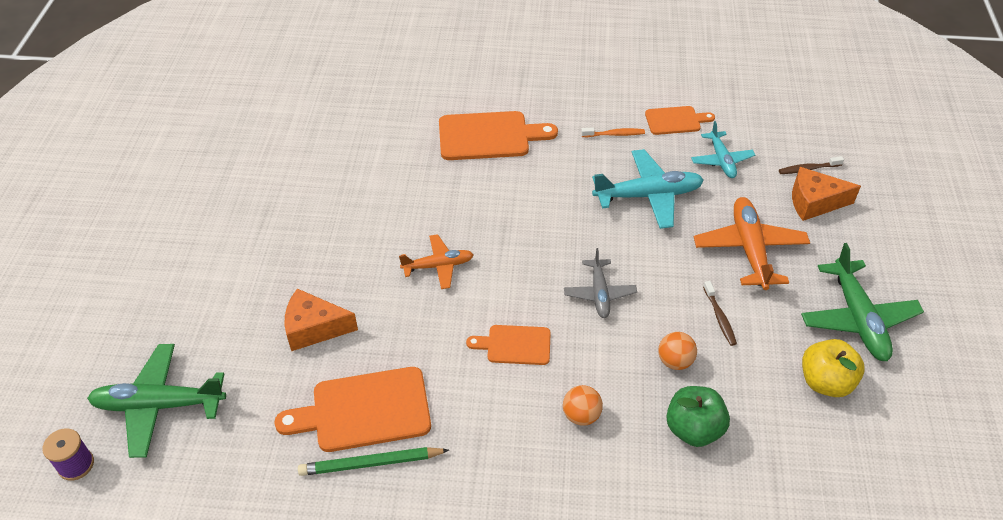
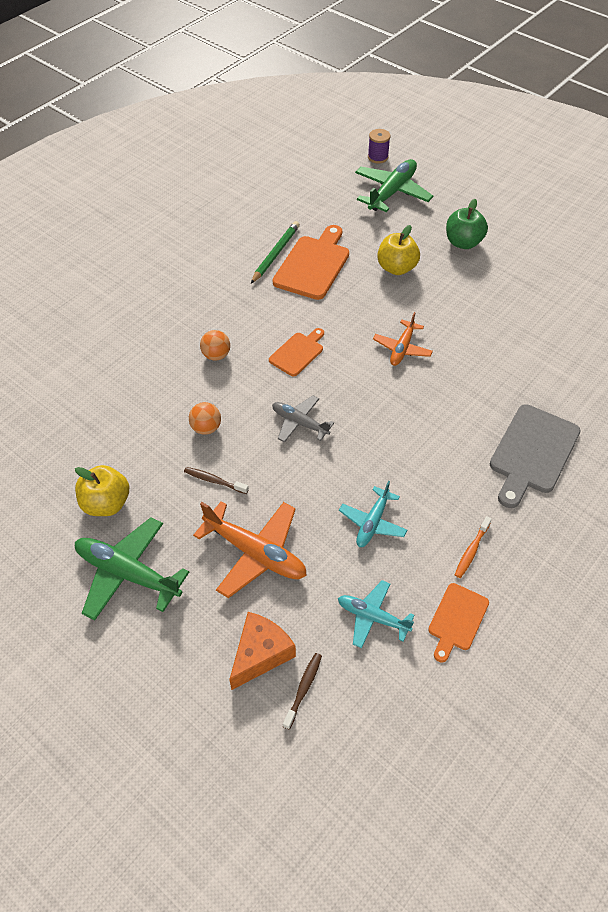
camera: 125 degrees right, 5 degrees up
orange cheese [285,289,358,351] -> yellow apple [377,225,420,275]
orange cutting board [439,111,558,160] -> grey cutting board [490,404,581,508]
turquoise plane [592,149,704,229] -> turquoise plane [339,481,407,547], size x0.61
green apple [666,386,730,447] -> green apple moved to [446,199,488,249]

